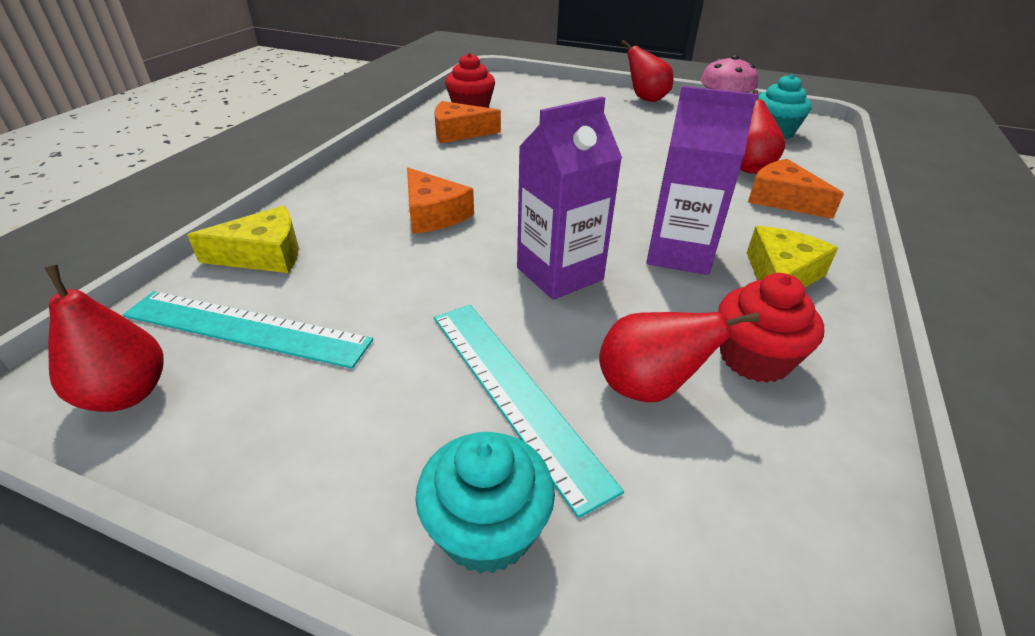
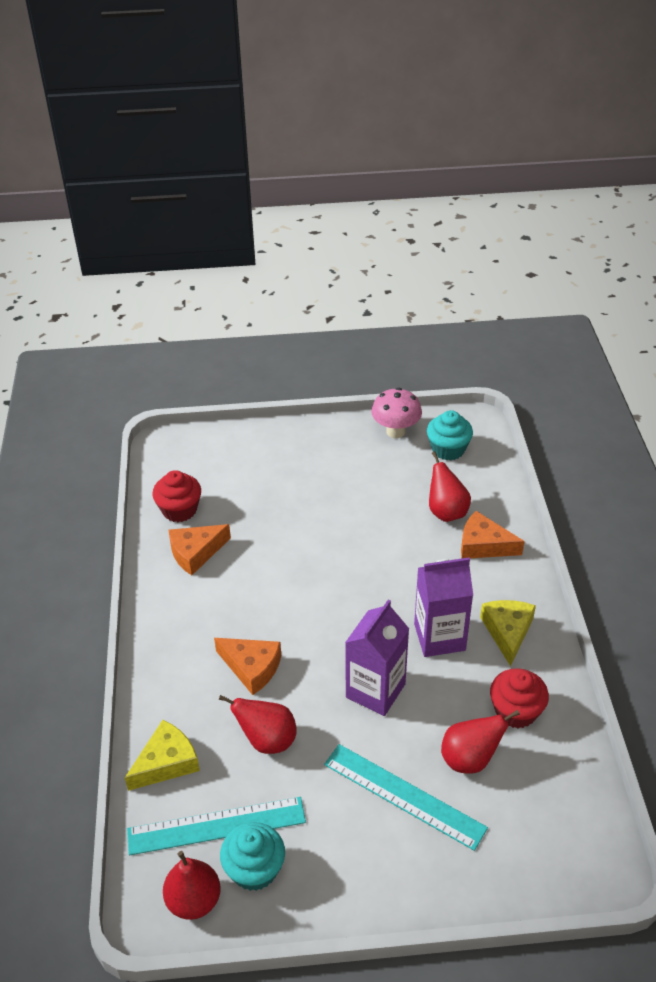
camera: 25 degrees left, 5 degrees up
turquoise cupcake [415,432,555,574] -> turquoise cupcake moved to [220,822,285,891]
red pear [621,40,674,102] -> red pear moved to [219,695,297,754]

